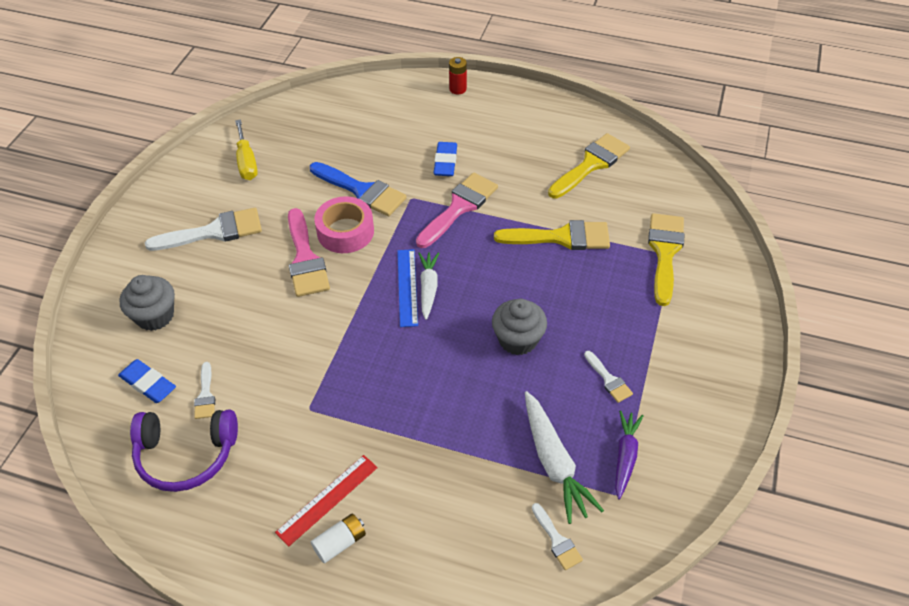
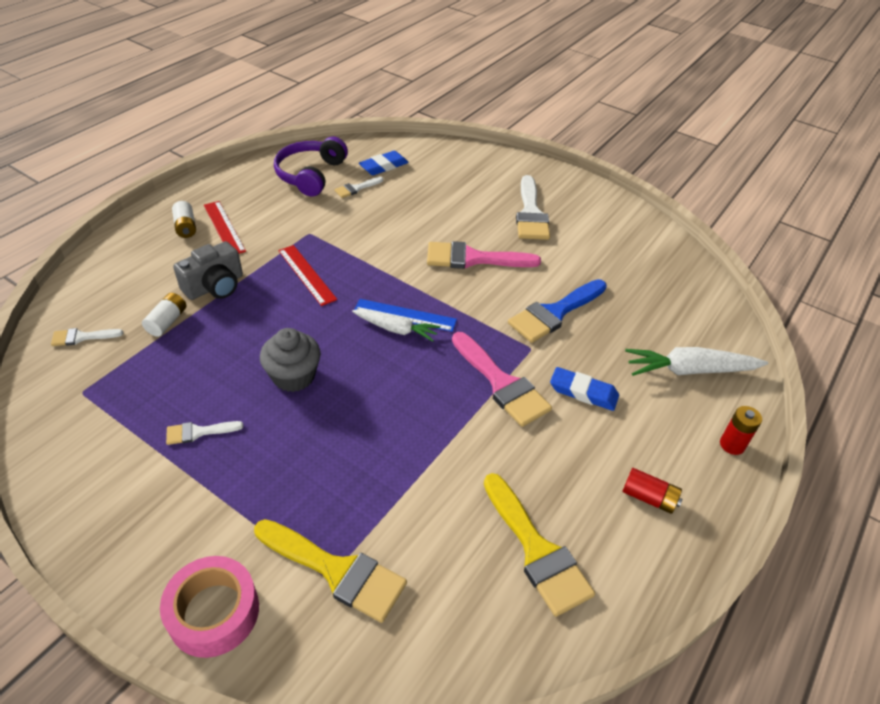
camera: 105 degrees right, 5 degrees down
grey cupcake [119,275,175,331] -> none
white brush [194,362,215,419] -> white brush turned 45 degrees counterclockwise [334,177,383,198]
yellow screwdriver [235,119,258,180] -> none
pink tape [314,196,374,253] -> pink tape moved to [160,556,259,658]
yellow brush [494,220,610,250] -> none
white carrot [525,391,604,524] -> white carrot moved to [625,347,768,376]
purple carrot [615,410,644,500] -> none
none -> white battery [142,293,186,337]
none -> grey camera [173,241,243,300]
none -> red ruler [278,245,337,306]
none -> red battery [622,468,683,514]

